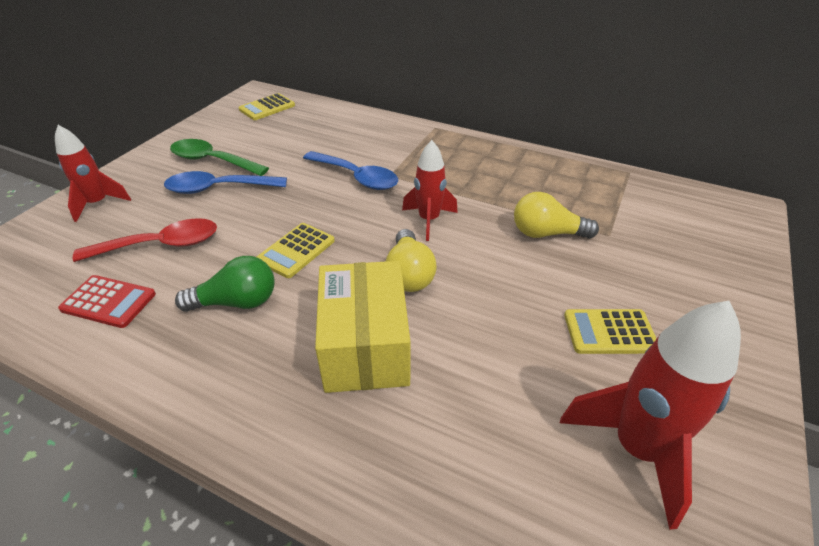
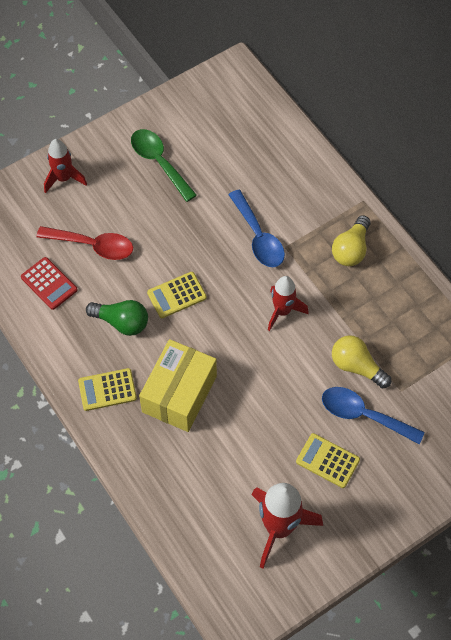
camera: 30 degrees right, 20 degrees up
blue spoon [164,171,287,194] -> blue spoon moved to [322,387,425,444]
yellow calculator [239,93,295,120] -> yellow calculator moved to [78,368,137,411]
yellow light bulb [385,229,437,292] -> yellow light bulb moved to [332,215,370,266]

